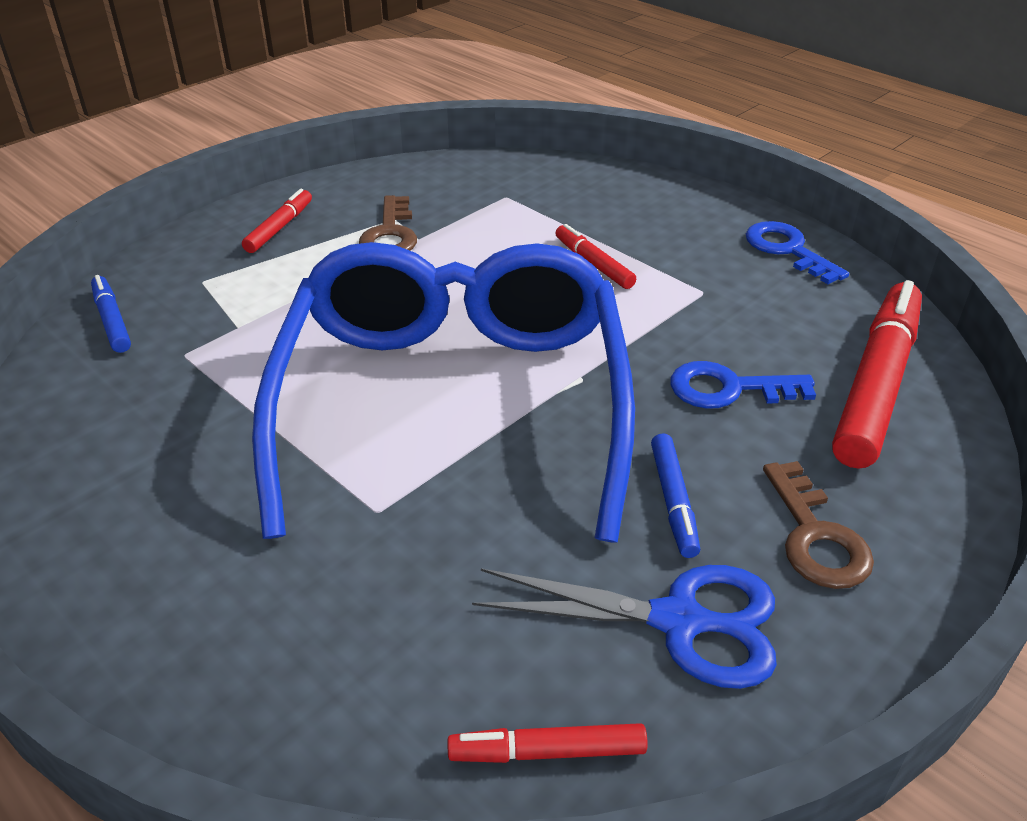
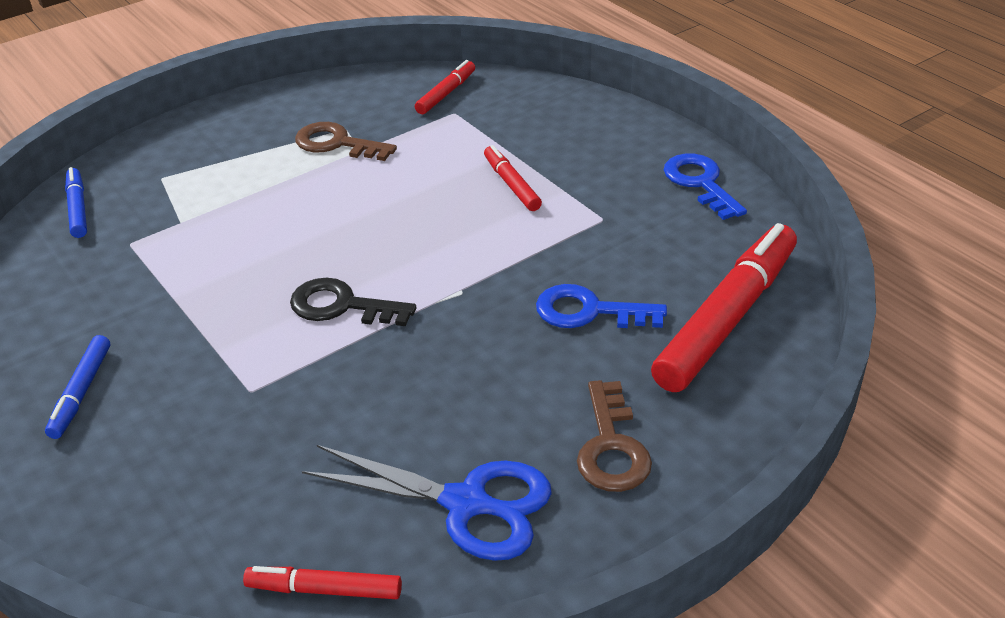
camera: 10 degrees right, 0 degrees up
red marker [242,189,312,253] -> red marker moved to [415,60,475,114]
blue glasses [252,242,635,542] -> black key [290,278,416,326]
brown key [359,195,417,251] -> brown key turned 105 degrees clockwise [295,122,397,161]
blue marker [651,433,700,558] -> blue marker moved to [45,335,110,439]

